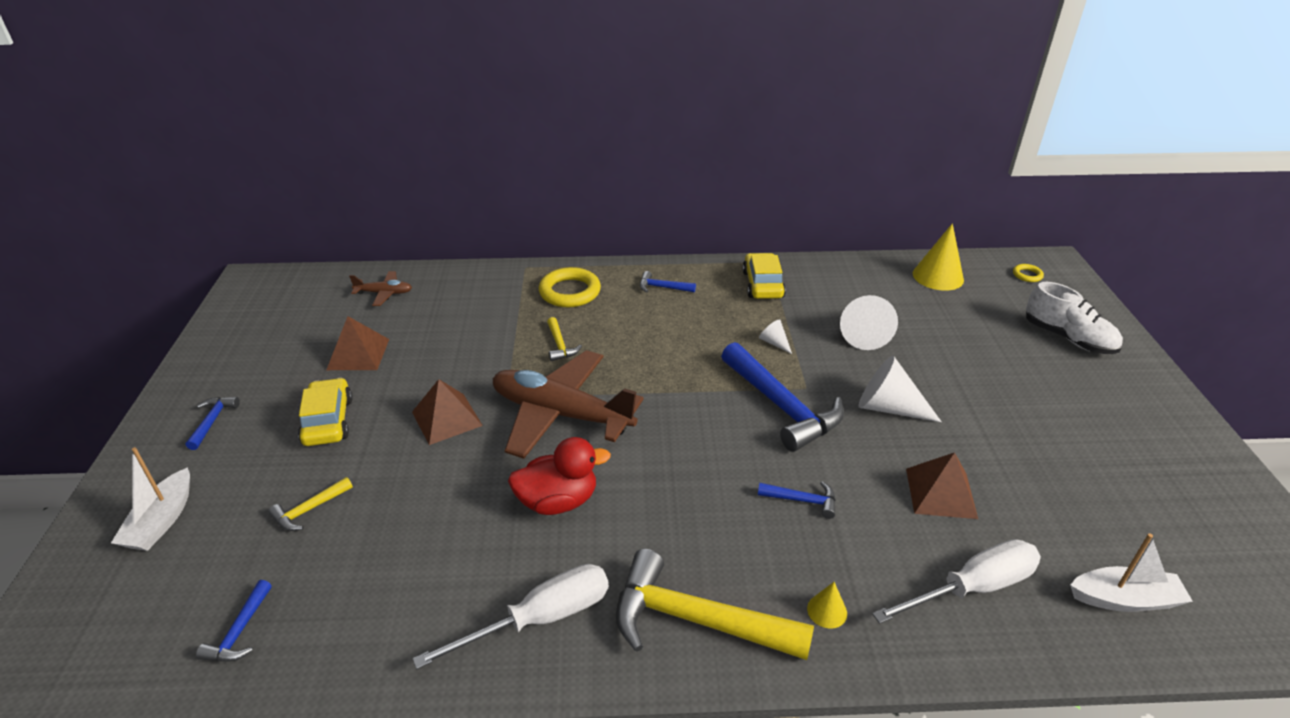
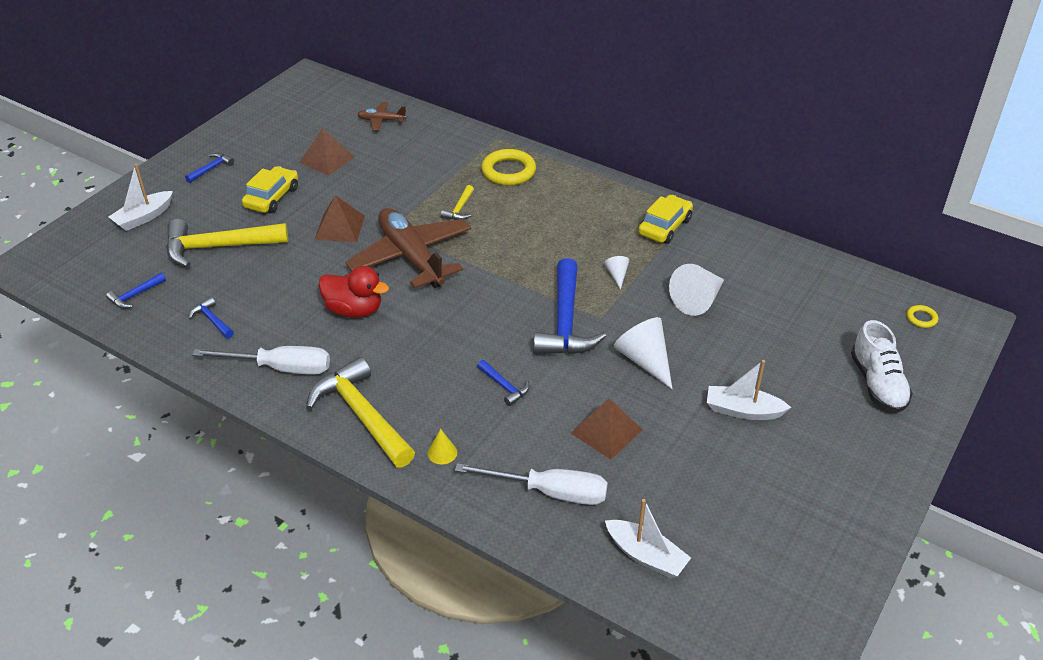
camera: 35 degrees right, 5 degrees up
yellow hammer [269,477,353,531] -> yellow hammer [166,219,288,267], size x2.19
brown plane [349,271,412,306] -> brown plane turned 150 degrees clockwise [358,102,407,131]
blue hammer [640,271,696,292] -> blue hammer moved to [188,297,234,338]
yellow cone [913,223,964,291] -> none
none -> white boat [707,360,791,420]

